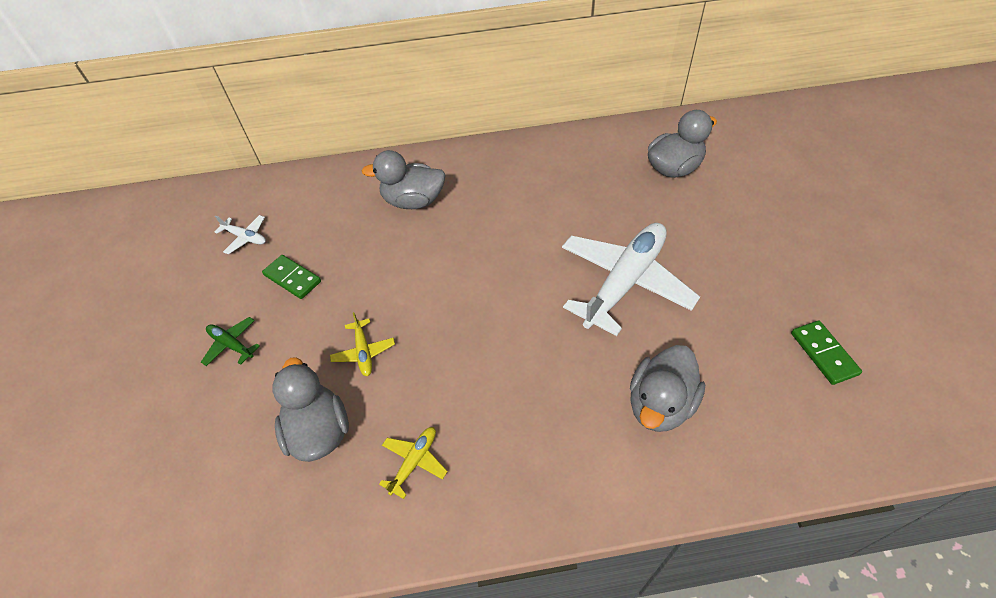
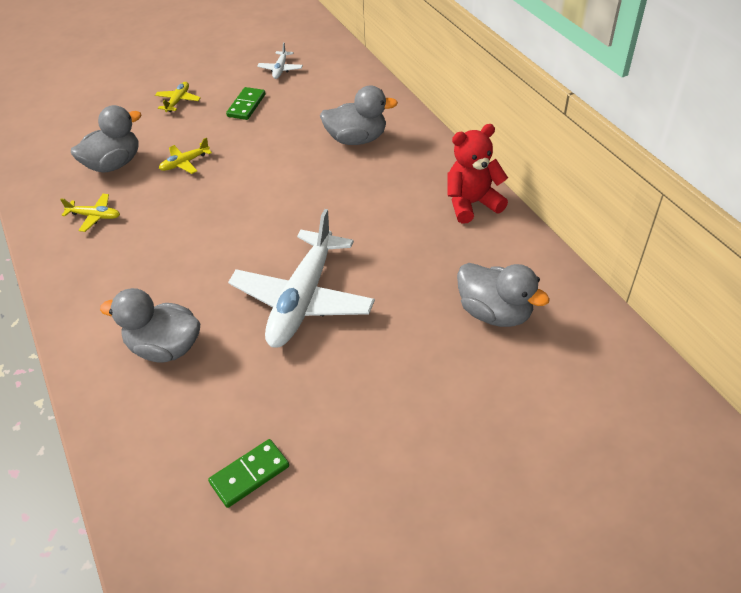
camera: 70 degrees right, 5 degrees down
green plane [201,317,260,366] -> yellow plane [155,82,201,112]
grey duck [362,150,445,209] -> grey duck turned 105 degrees clockwise [320,86,398,145]
white plane [562,223,700,336] -> white plane turned 90 degrees clockwise [228,209,375,348]
none -> red teddy bear [448,124,508,224]

